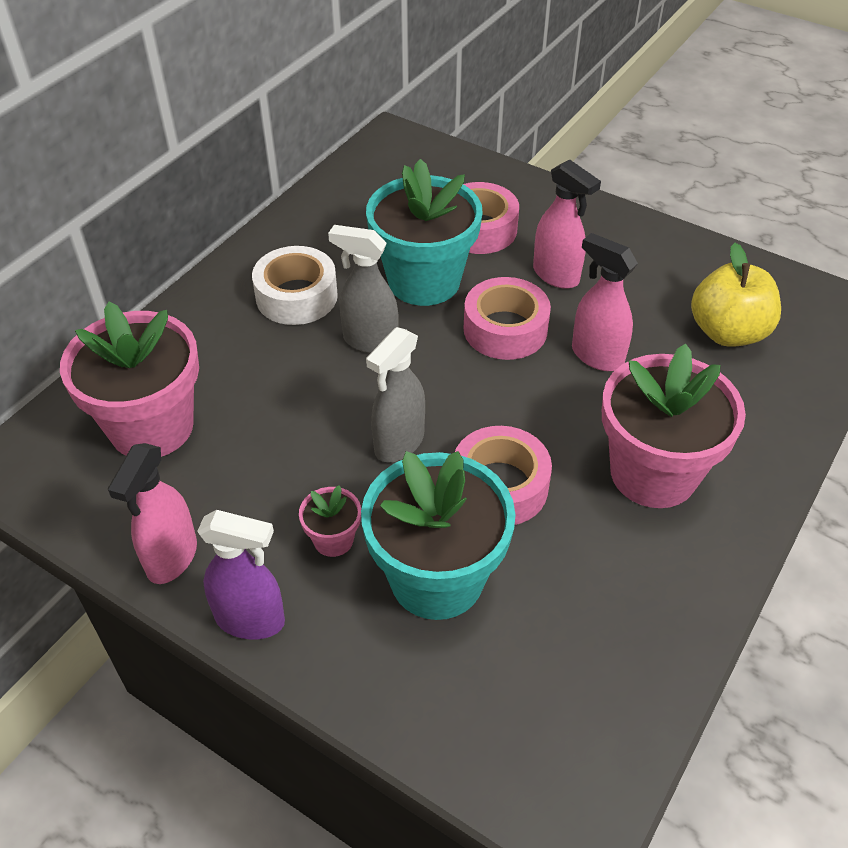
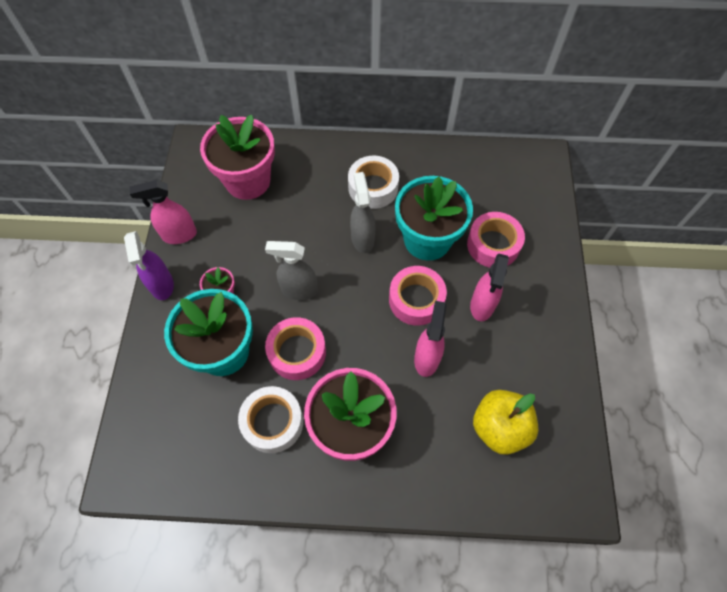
camera: 60 degrees right, 15 degrees up
none -> white tape [238,386,303,453]

